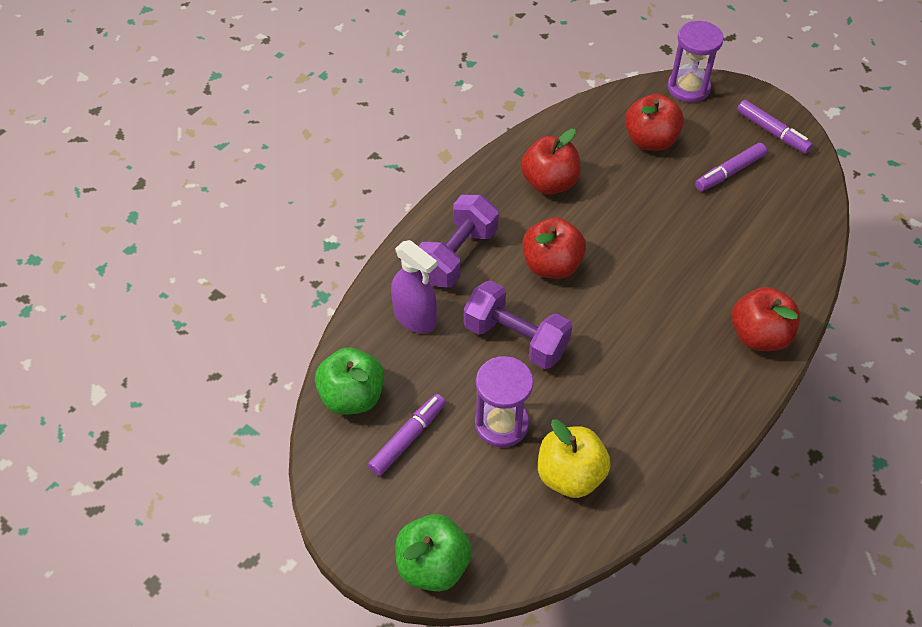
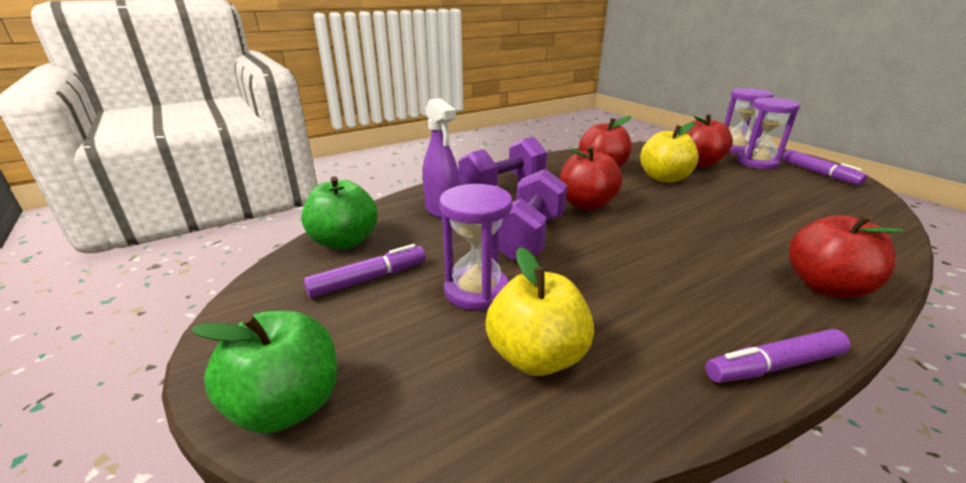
camera: 20 degrees right, 25 degrees down
purple dumbbell [464,280,572,369] -> purple dumbbell turned 60 degrees clockwise [498,169,568,261]
purple marker [695,143,767,191] -> purple marker moved to [705,329,850,383]
none -> yellow apple [640,122,699,183]
none -> purple hourglass [737,97,800,169]

